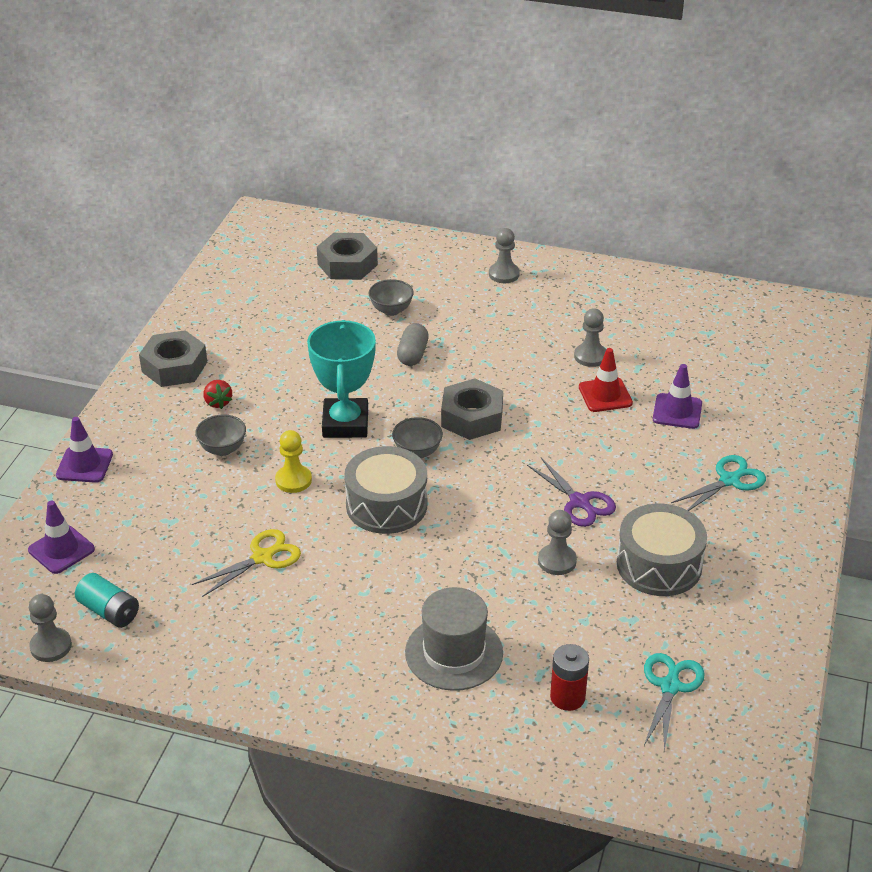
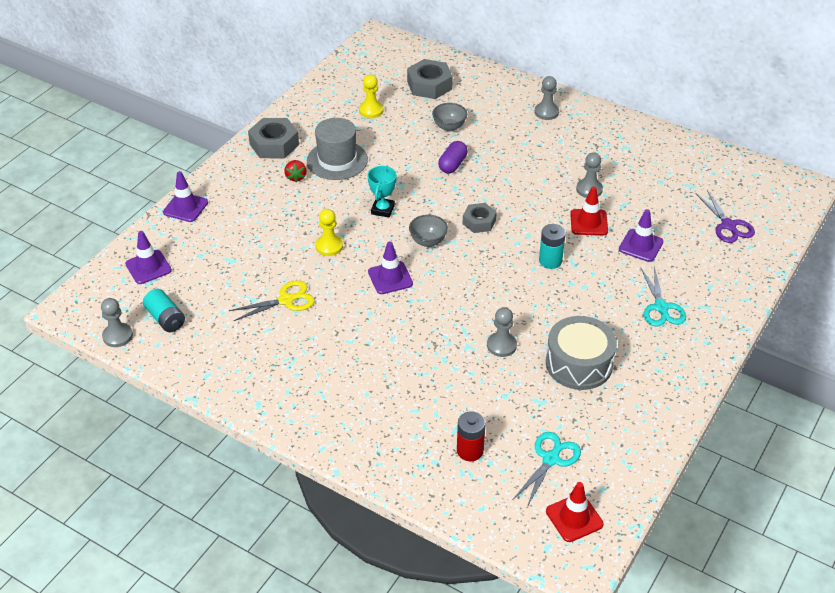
camera: 15 degrees right, 5 degrees up
grey bowl [195,414,246,456] -> none
turquoise trophy [307,320,376,438] -> turquoise trophy [367,166,397,218], size x0.57
grey drum [344,446,427,534] -> purple traffic cone [368,241,413,294]
grey capsule [397,323,429,366] -> purple capsule [438,141,468,174]
grey hat [405,587,503,691] -> grey hat moved to [307,118,368,180]
grey nut [441,378,503,440] -> grey nut [463,203,497,233], size x0.64
purple scissors [527,458,616,527] -> purple scissors moved to [696,190,755,243]
turquoise scissors [671,455,766,511] -> turquoise scissors turned 105 degrees clockwise [641,267,686,327]
none -> yellow pawn [359,74,383,118]
none -> turquoise battery [539,224,566,269]
none -> red traffic cone [546,482,604,542]

